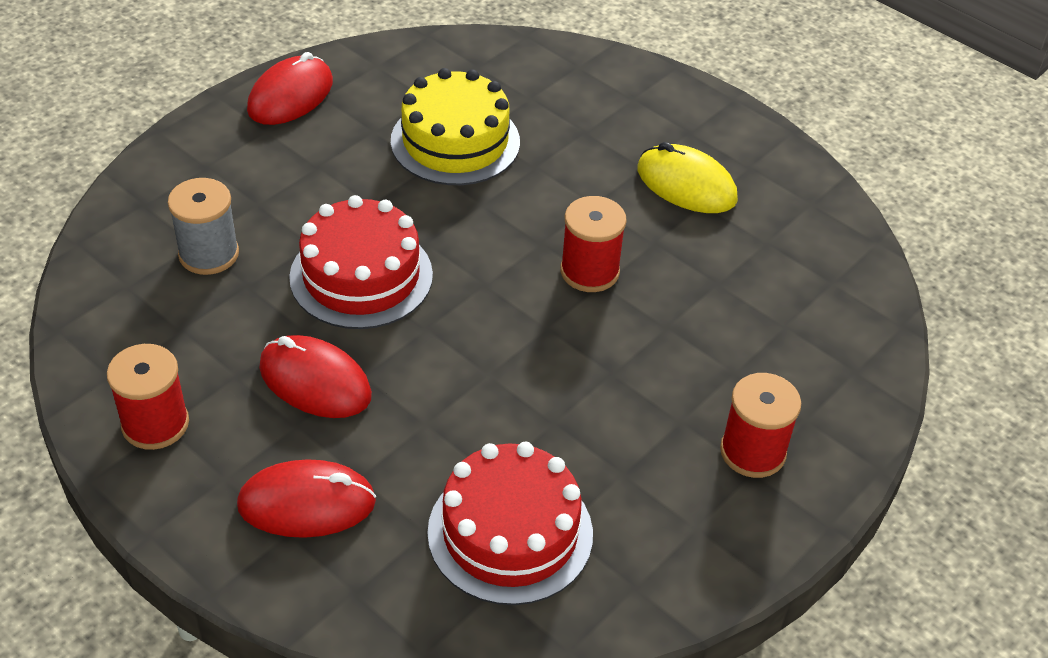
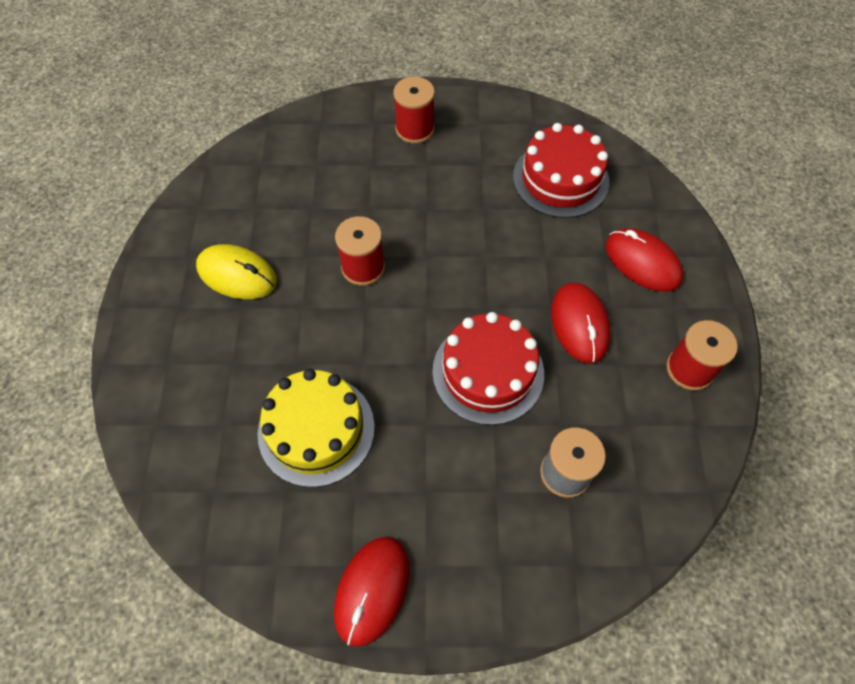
camera: 130 degrees left, 15 degrees up
red mouse [247,52,333,125] -> red mouse turned 60 degrees counterclockwise [334,537,410,647]
yellow mouse [637,142,738,213] -> yellow mouse turned 60 degrees counterclockwise [196,244,277,299]

